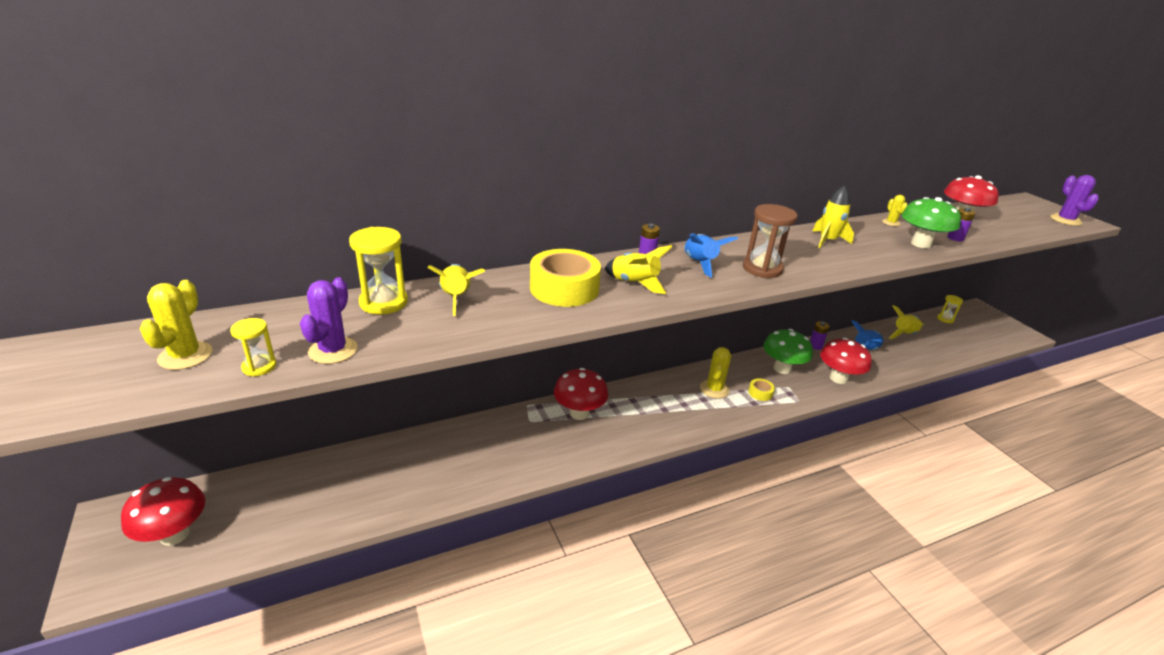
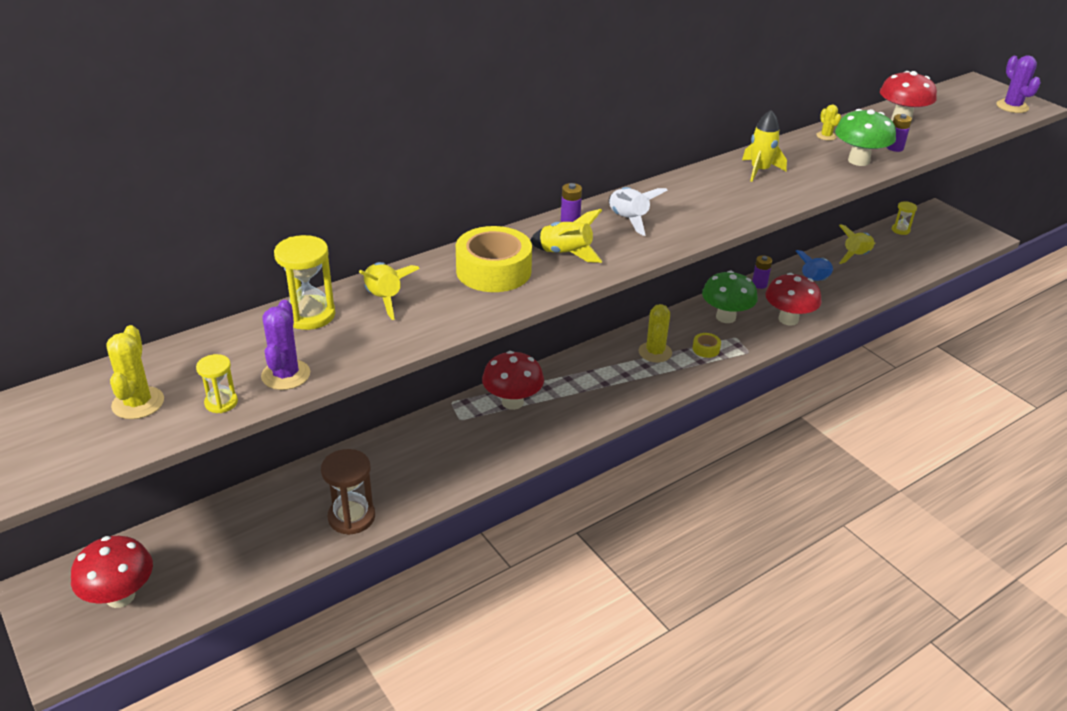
camera: 10 degrees left, 5 degrees up
blue rocket [685,233,738,277] -> white rocket [609,187,668,236]
brown hourglass [743,204,798,278] -> brown hourglass moved to [321,449,375,535]

